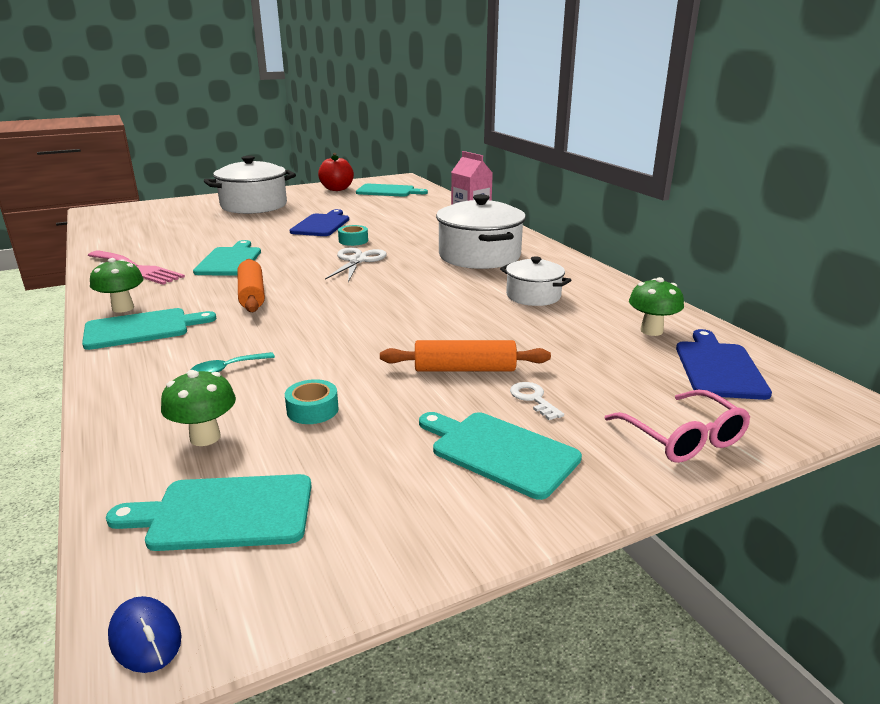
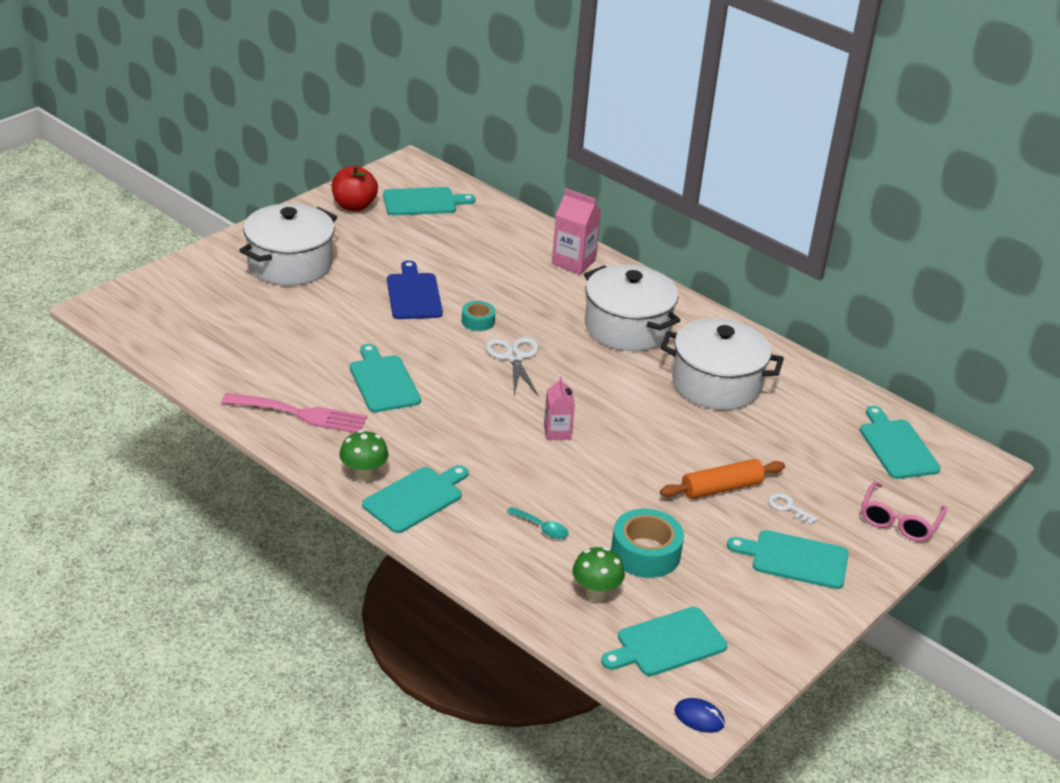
camera: 25 degrees left, 10 degrees up
turquoise spoon [191,352,275,372] -> turquoise spoon turned 90 degrees counterclockwise [507,507,569,539]
orange rolling pin [238,259,265,312] -> none
turquoise tape [285,379,339,424] -> turquoise tape [611,509,684,578], size x1.77
white pot [500,256,572,306] -> white pot [660,318,784,410], size x1.75
pink glasses [604,390,750,463] -> pink glasses turned 75 degrees clockwise [861,482,947,542]
green mushroom [629,277,684,336] -> none
blue cutting board [676,329,772,400] -> turquoise cutting board [860,406,941,479]
none -> pink carton [544,377,575,440]

